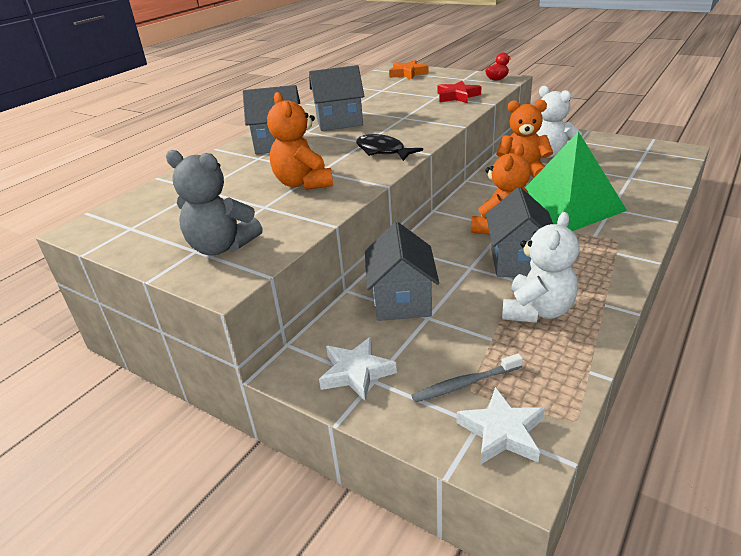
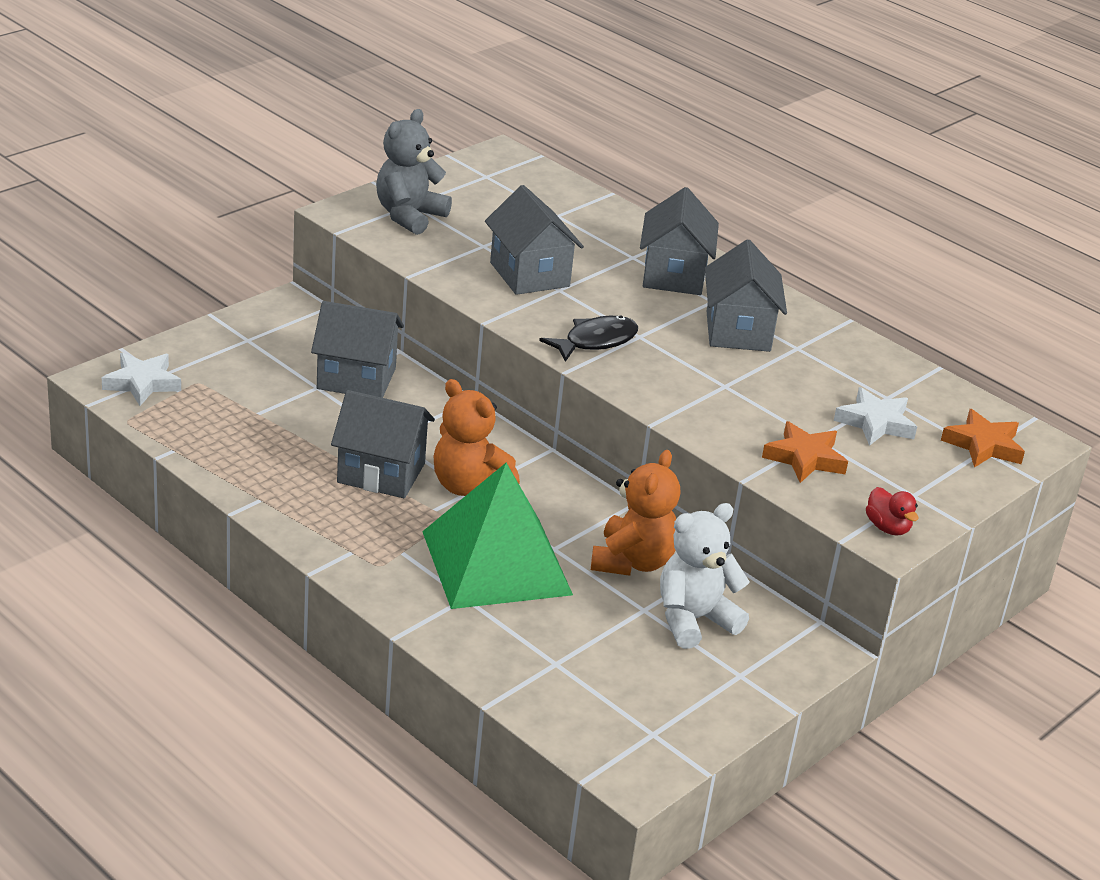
camera: 95 degrees right, 0 degrees up
orange teddy bear [267,92,333,190] -> grey house [485,185,584,295]
white star [319,337,397,402] -> white star moved to [834,387,917,446]
grey toothbrush [411,354,523,402] -> none
red star [437,81,481,103] -> orange star [762,421,848,483]
white teddy bear [502,212,579,323] -> none

